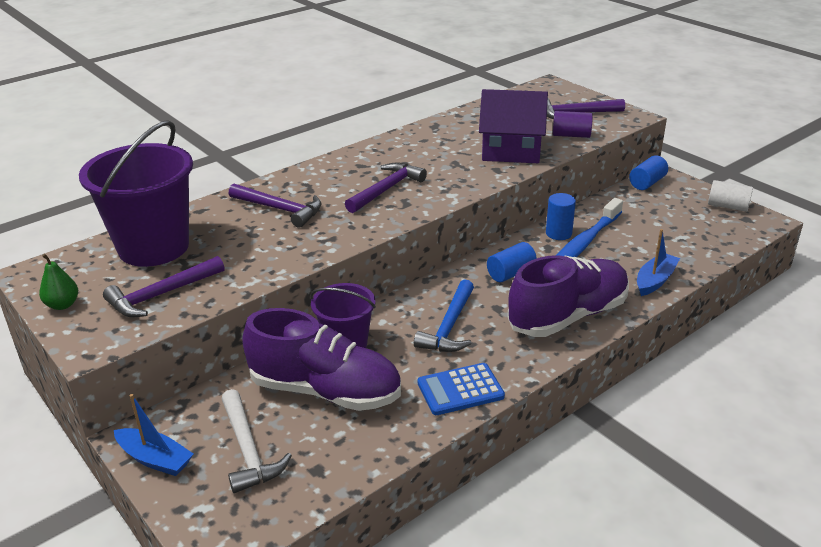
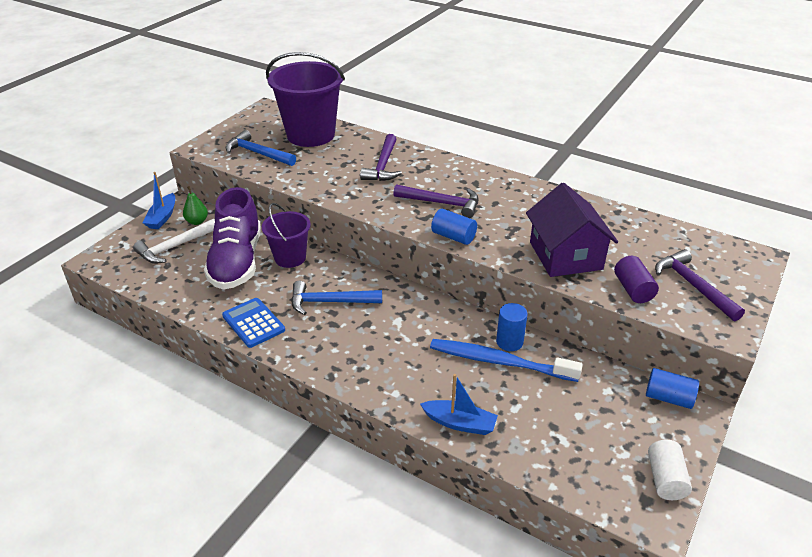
camera: 70 degrees right, 5 degrees up
green pear [39,254,78,310] -> green pear moved to [183,186,208,225]
purple hammer [103,256,225,318] -> blue hammer [226,130,296,166]
blue cylinder [487,242,537,282] -> blue cylinder moved to [431,209,477,245]
purple shoe [507,255,629,337] -> none

